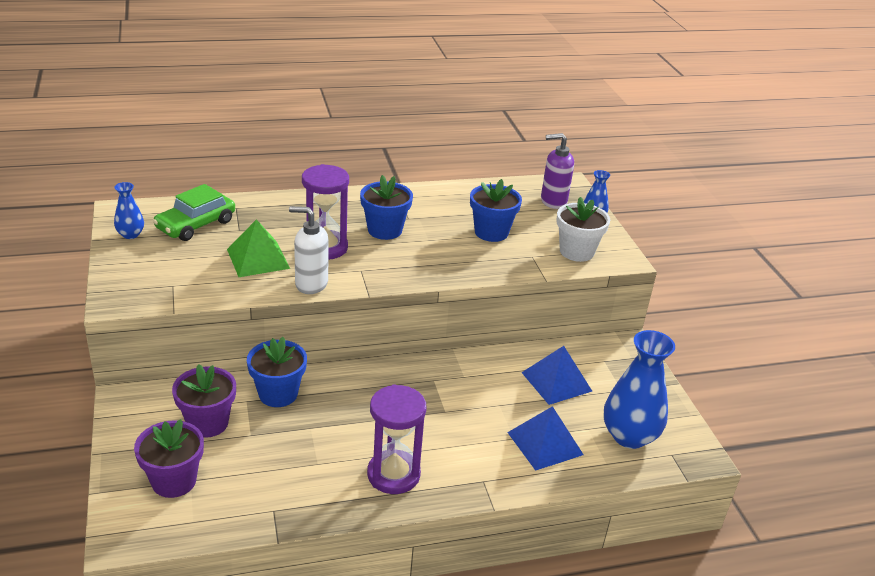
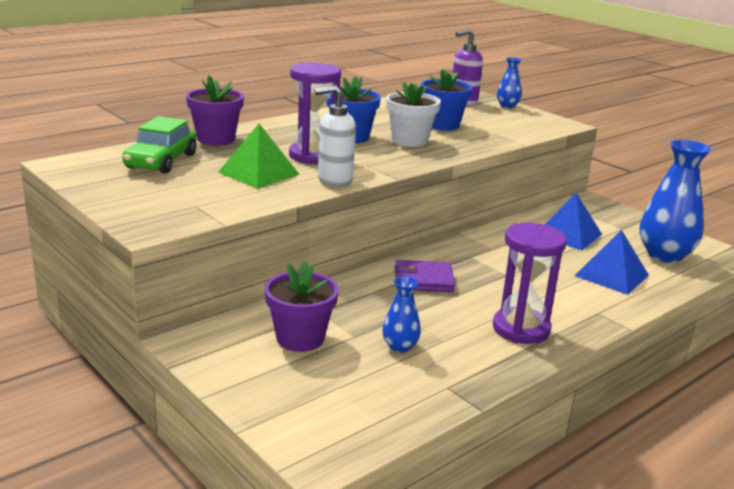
camera: 25 degrees left, 10 degrees down
blue vase [114,182,144,239] -> blue vase moved to [383,276,421,353]
purple flower pot [134,419,204,498] -> purple flower pot moved to [186,76,244,145]
blue flower pot [247,337,307,407] -> none
white flower pot [556,197,610,262] -> white flower pot moved to [386,82,441,147]
none -> purple wallet [394,260,455,293]

